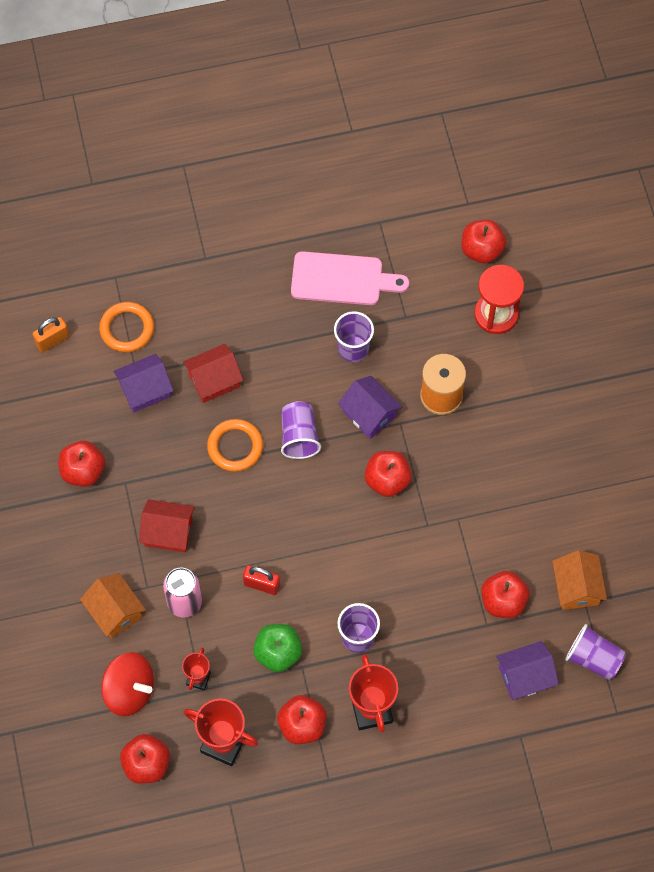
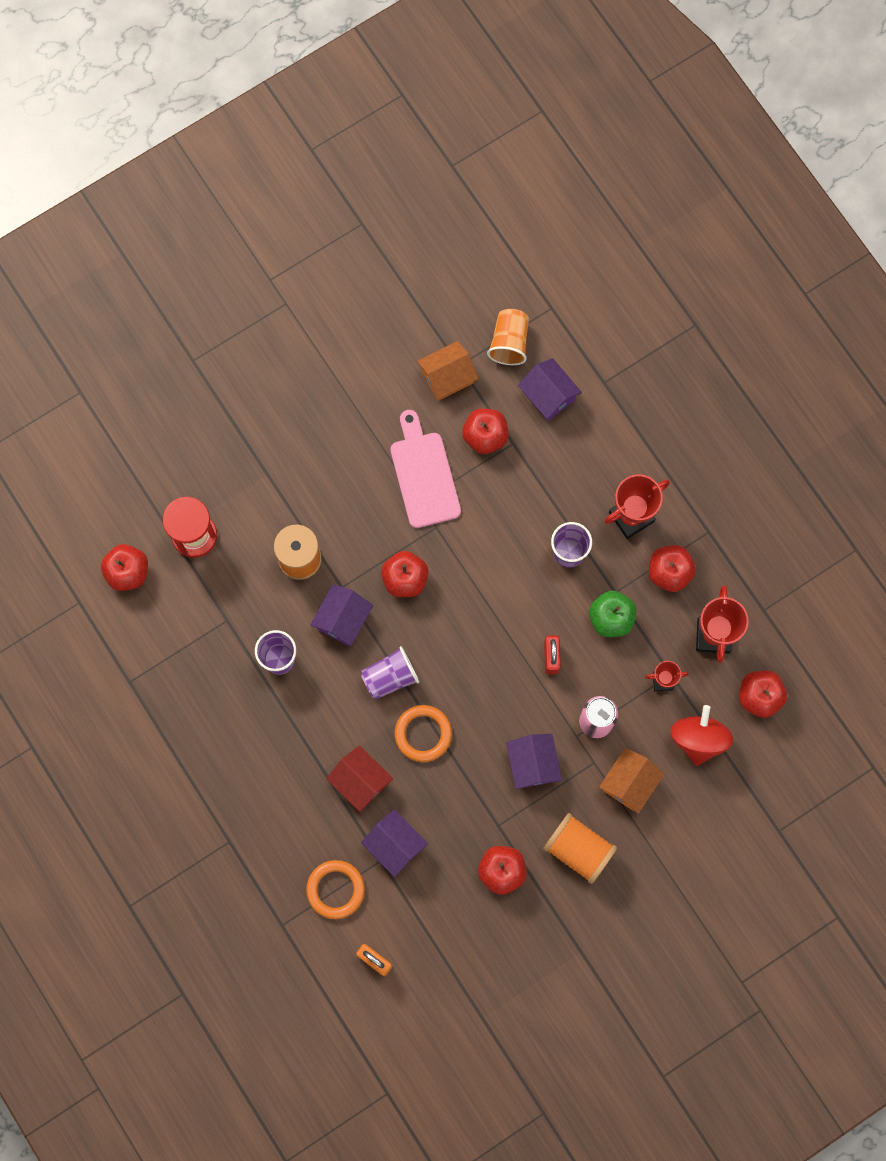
camera: 110 degrees left, 10 degrees up
red house [139,499,195,552] -> purple house [506,734,562,790]
pink cutting board [291,251,409,305] -> pink cutting board moved to [390,410,461,528]
purple cup [565,624,626,680] -> orange cup [487,309,529,365]
none -> orange spool [543,813,617,884]

